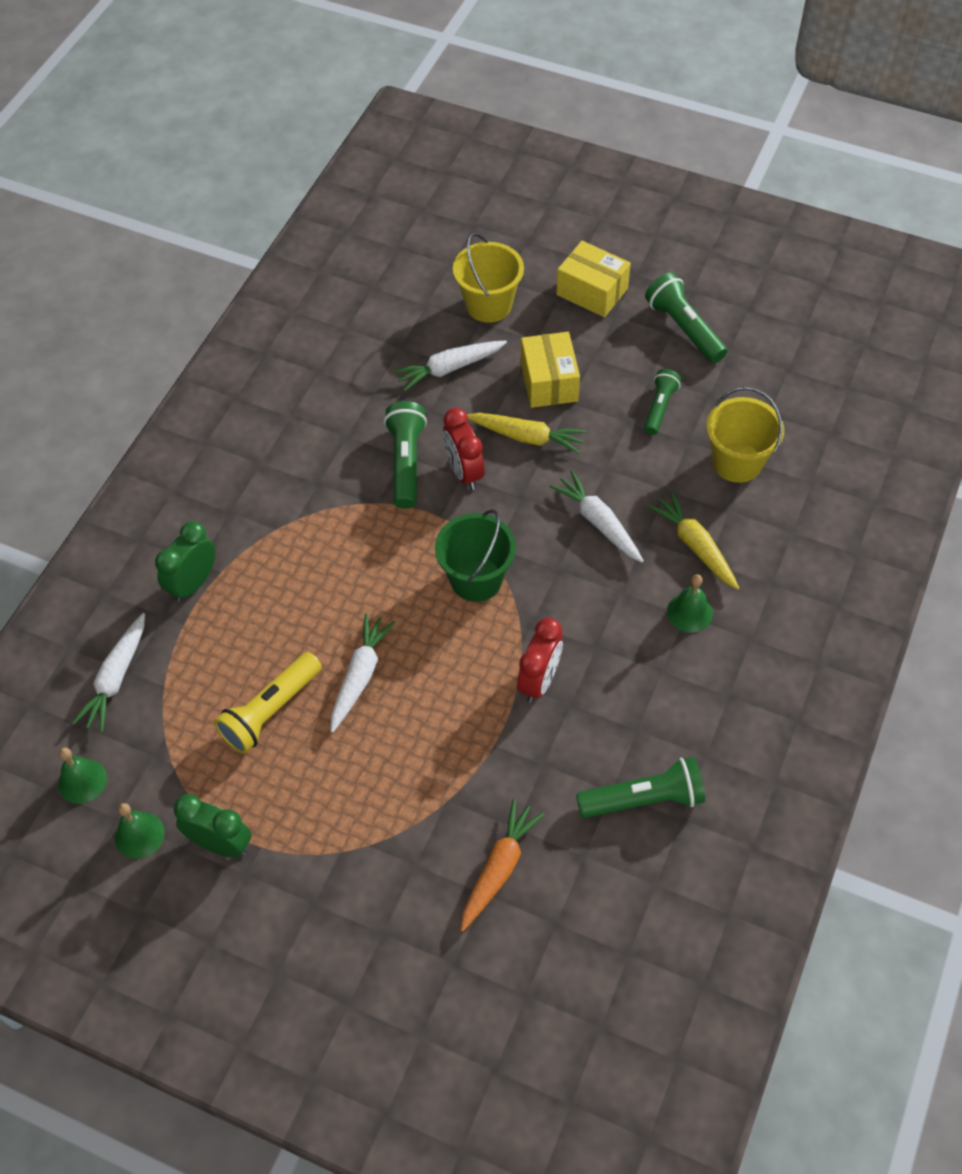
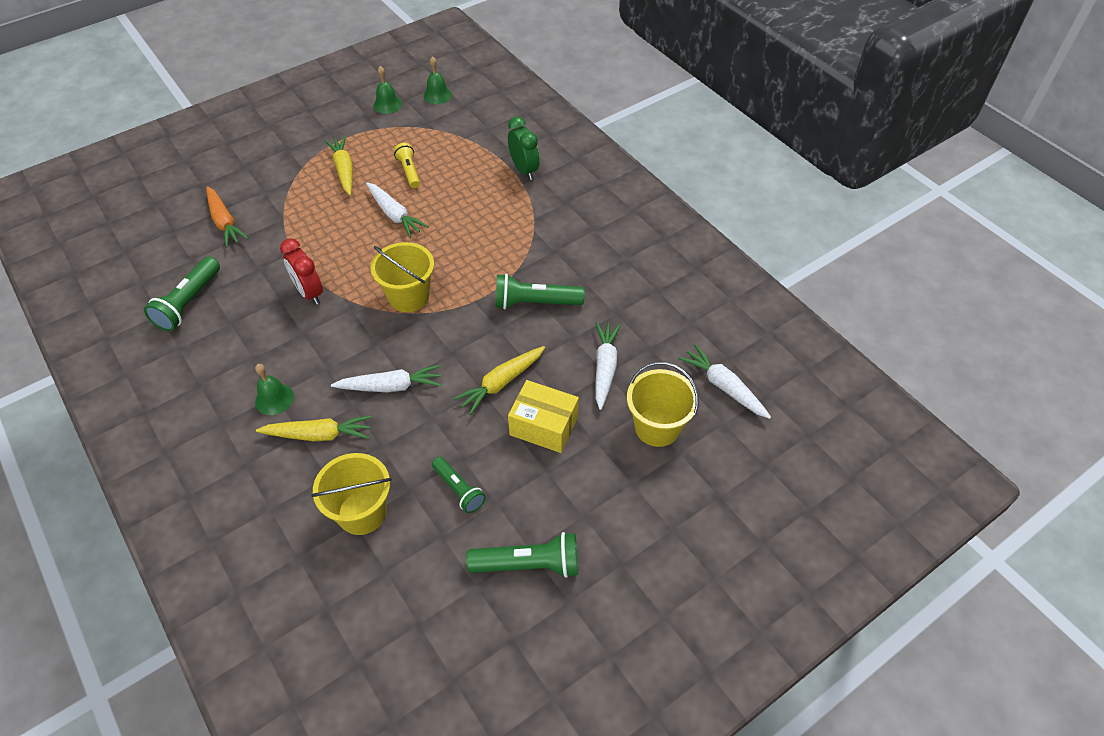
camera: 120 degrees right, 5 degrees down
white carrot [72,613,145,732] -> white carrot moved to [678,344,771,419]
green clock [174,794,251,858] -> none
yellow flashlight [214,652,322,754] -> yellow flashlight [394,143,420,188], size x0.65
green flashlight [384,401,427,509] -> green flashlight turned 150 degrees clockwise [495,274,585,310]
green bucket [435,509,516,602] -> yellow bucket [370,242,434,312]
red clock [443,408,485,490] -> none
yellow box [556,241,631,317] -> none
none -> yellow carrot [325,136,353,196]

